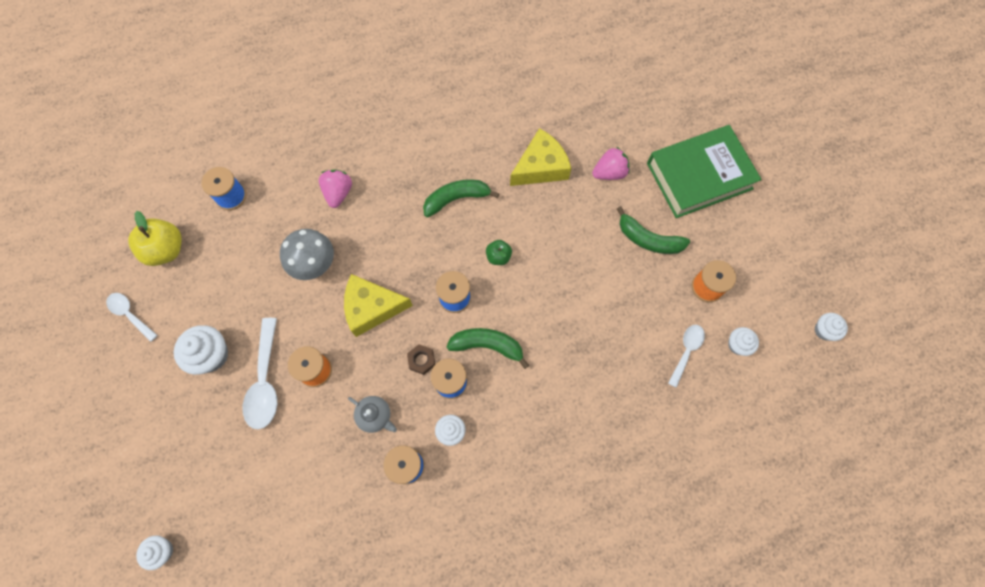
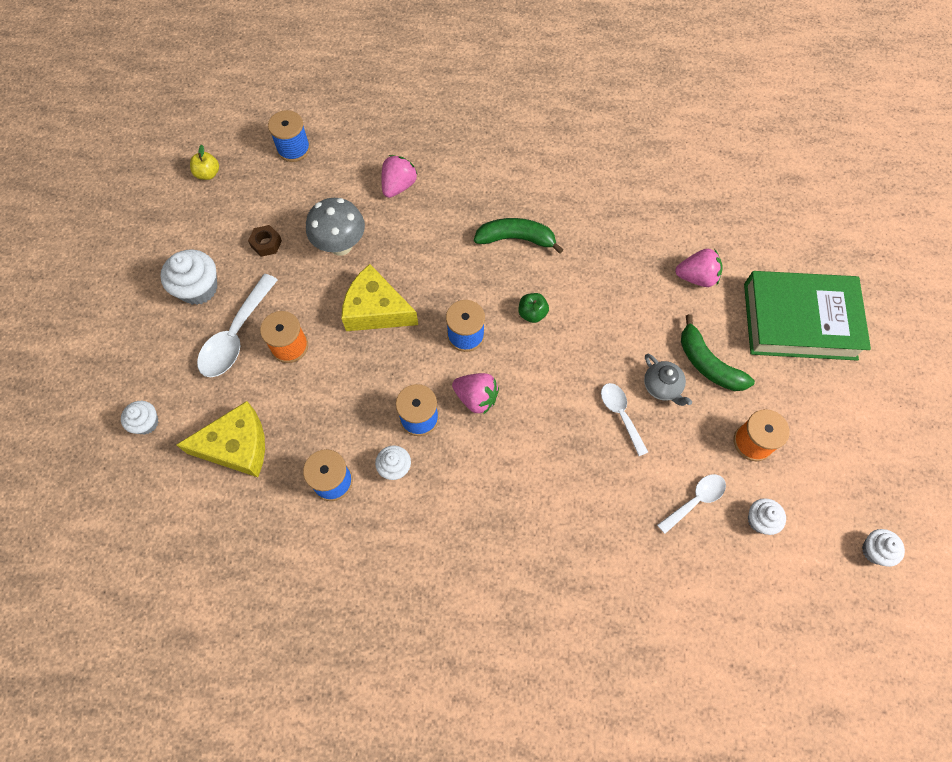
camera: 25 degrees right, 5 degrees down
white spoon [106,293,158,342] -> white spoon moved to [601,383,648,456]
yellow apple [128,211,182,266] -> yellow apple [190,145,219,180], size x0.55
white cupcake [136,535,173,570] -> white cupcake moved to [121,401,159,434]
grey teapot [348,396,397,433] -> grey teapot moved to [644,354,692,406]
brown nut [407,344,435,375] -> brown nut moved to [248,225,282,257]
green banana [447,328,529,369] -> pink strawberry [452,373,499,415]
yellow cheese [510,128,571,186] -> yellow cheese moved to [176,401,265,477]

